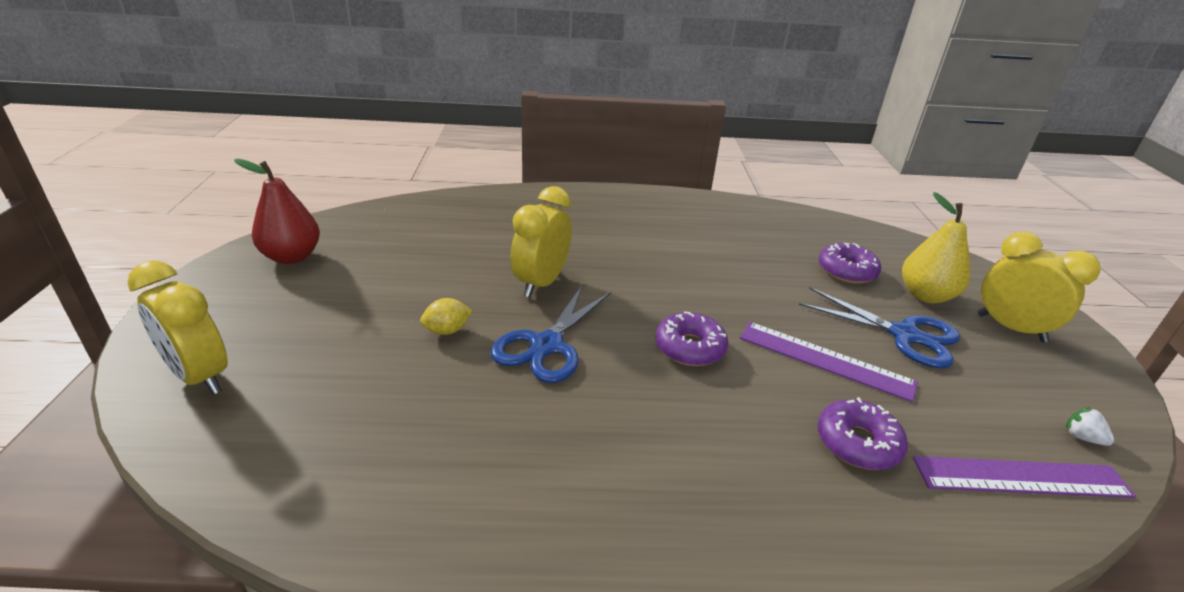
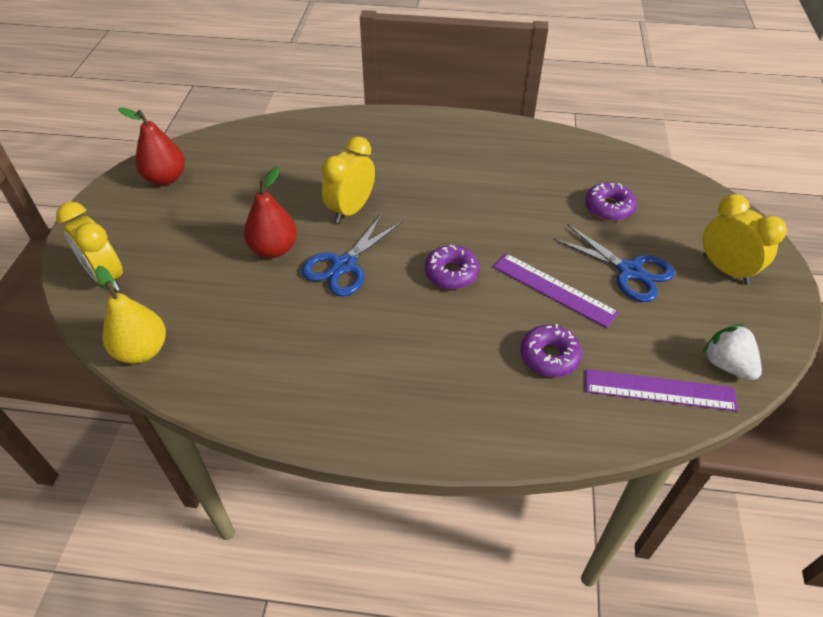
camera: 10 degrees right, 15 degrees up
yellow lemon [420,298,473,335] -> red pear [244,167,297,258]
yellow pear [902,192,971,304] -> yellow pear moved to [96,266,166,364]
white strawberry [1066,407,1114,446] -> white strawberry [703,324,762,380], size x1.89

